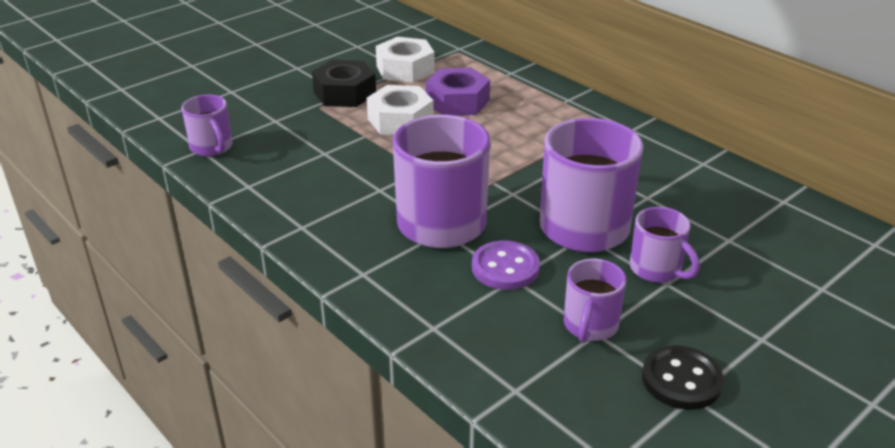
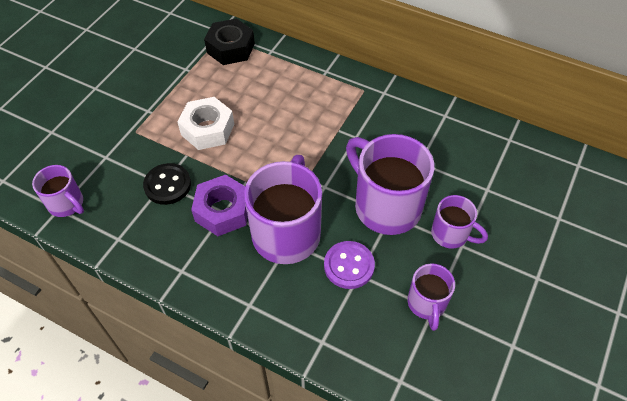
camera: 20 degrees left, 20 degrees up
black nut [312,60,376,107] -> black nut moved to [204,18,255,65]
white nut [376,37,435,83] -> none
purple nut [425,68,490,116] -> purple nut moved to [191,175,248,236]
black button [642,345,724,410] -> black button moved to [143,163,191,205]

